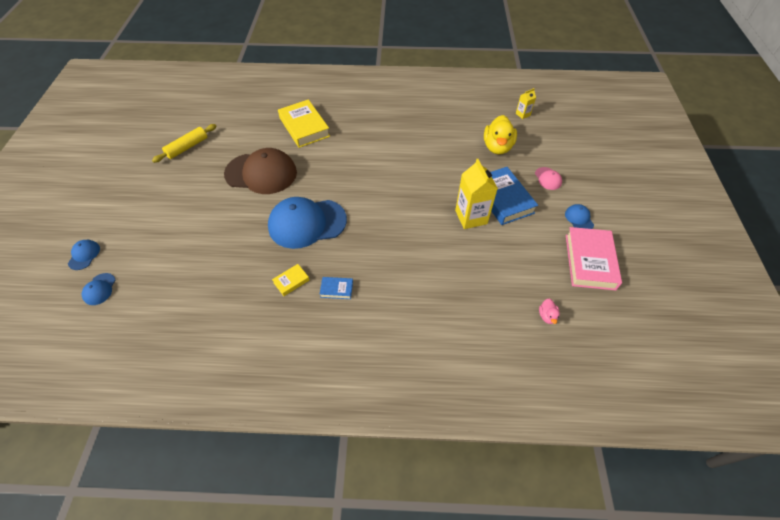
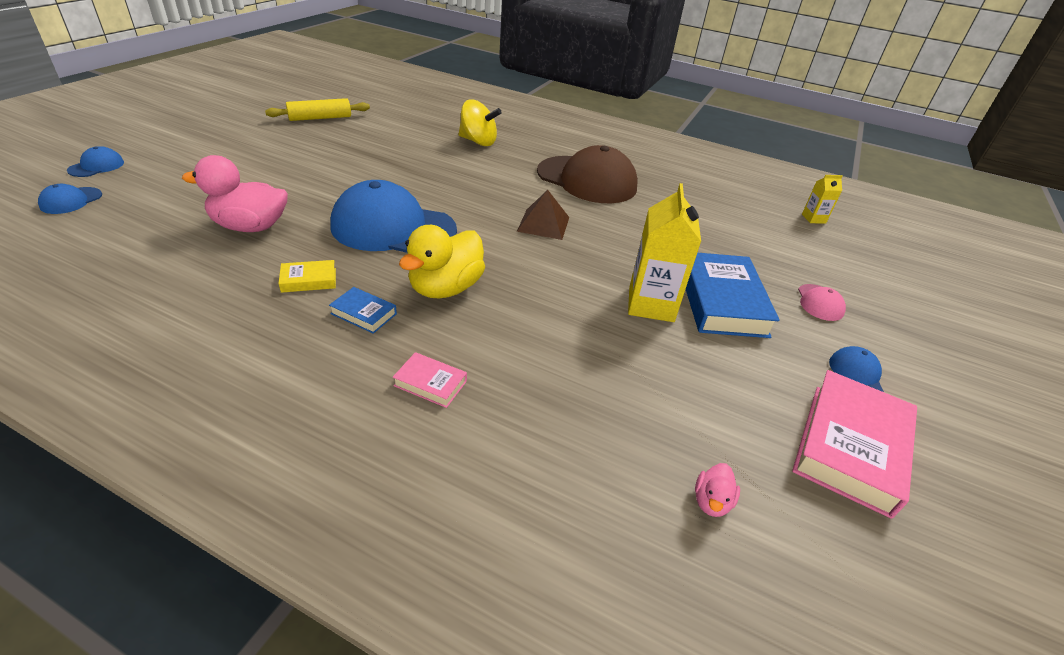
camera: 20 degrees right, 15 degrees down
brown cap [224,148,297,194] -> brown cap moved to [537,145,638,203]
yellow book [278,99,330,148] -> yellow spinning top [459,99,502,146]
yellow duck [484,115,517,154] -> yellow duck moved to [399,225,485,298]
none -> pink duck [182,155,288,232]
none -> pink book [393,352,467,408]
none -> brown pyramid [517,190,569,240]

